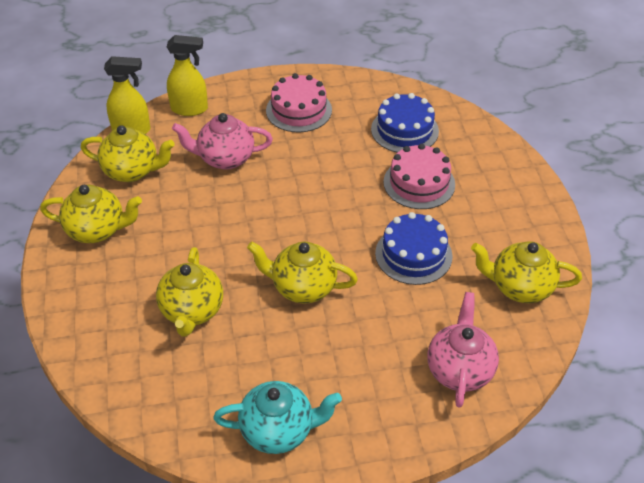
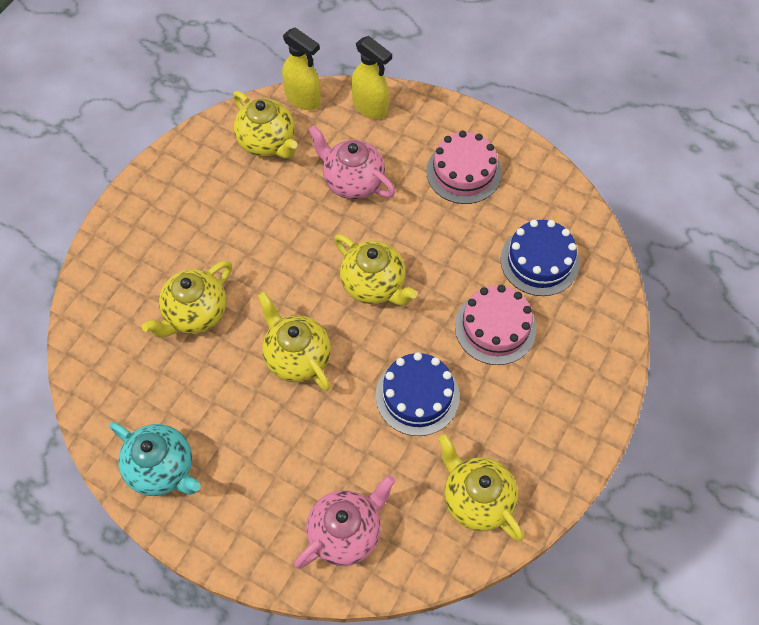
camera: 40 degrees right, 15 degrees up
yellow teapot [40,185,142,243] -> yellow teapot moved to [334,234,417,306]

